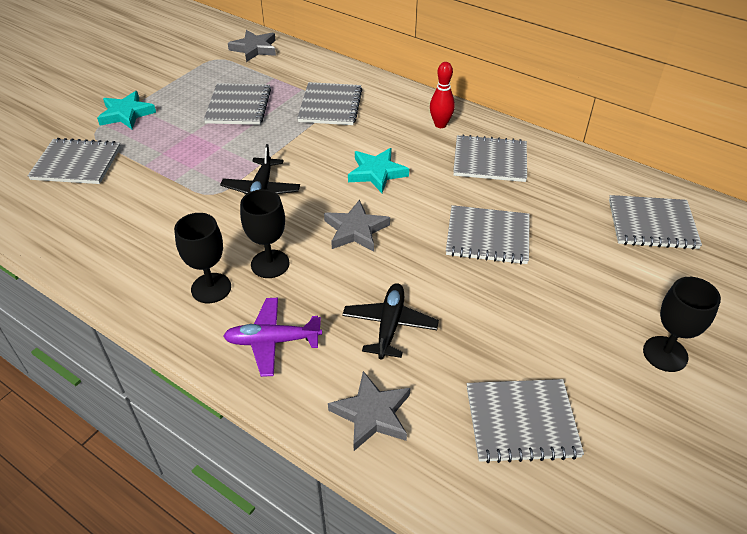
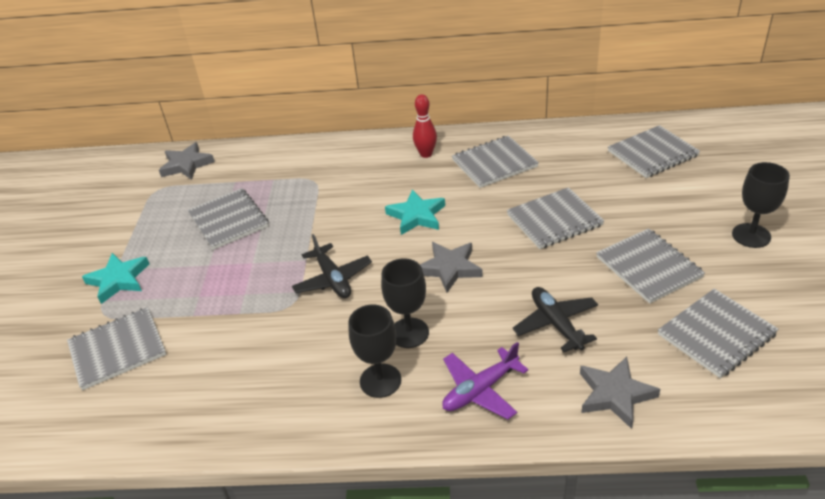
camera: 30 degrees left, 5 degrees down
grey notebook [297,82,362,125] -> grey notebook moved to [596,228,705,304]

